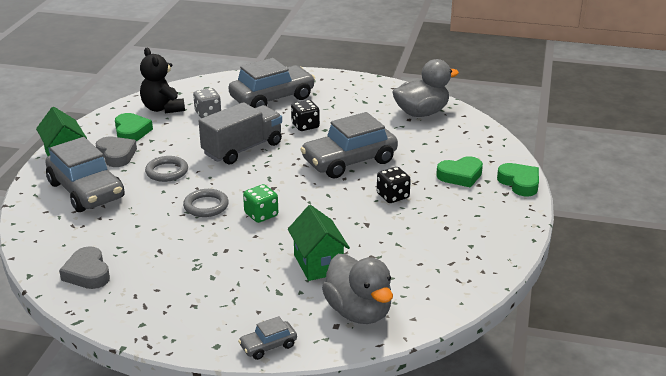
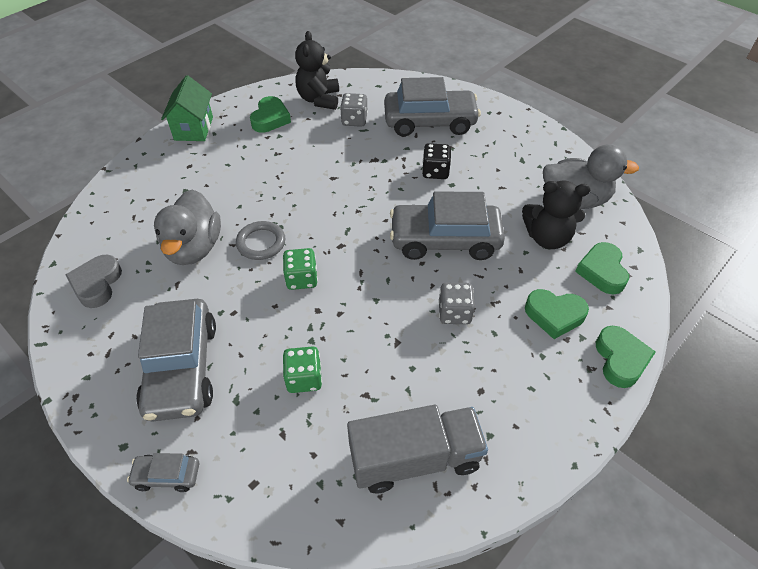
camera: 30 degrees right, 20 degrees up
grey car [46,137,125,212] -> grey car moved to [136,299,216,422]
grey heart [96,137,137,167] -> none
grey ring [145,156,188,182] -> none
grey truck [199,102,282,165] -> grey truck moved to [347,405,488,493]
green house [288,205,350,281] -> green dice [283,346,322,393]
grey duck [322,254,393,324] -> grey duck moved to [154,190,221,265]
black dice [377,167,411,203] -> grey dice [438,283,475,324]
none -> black teddy bear [522,181,590,249]
none -> green heart [575,242,629,294]

